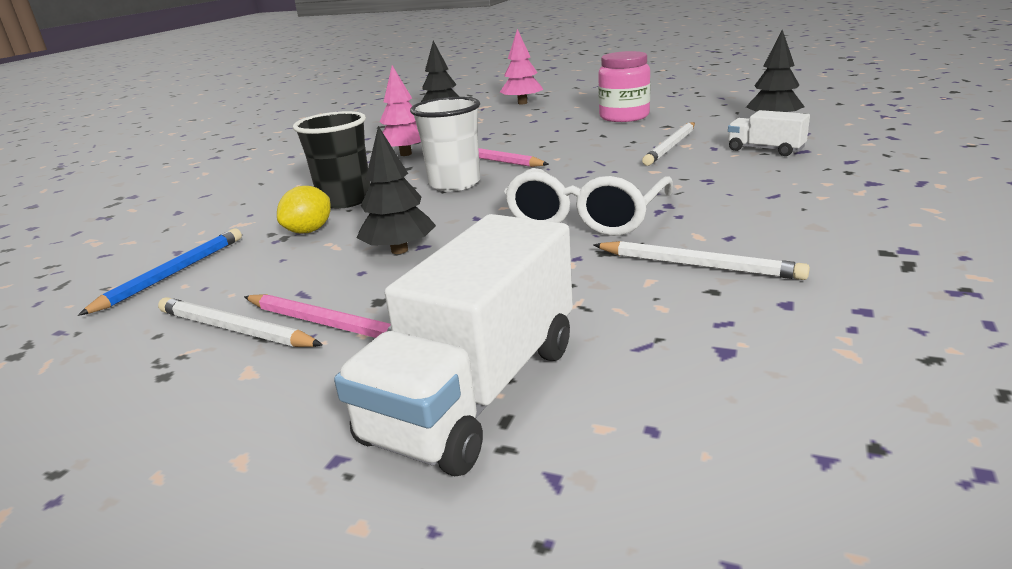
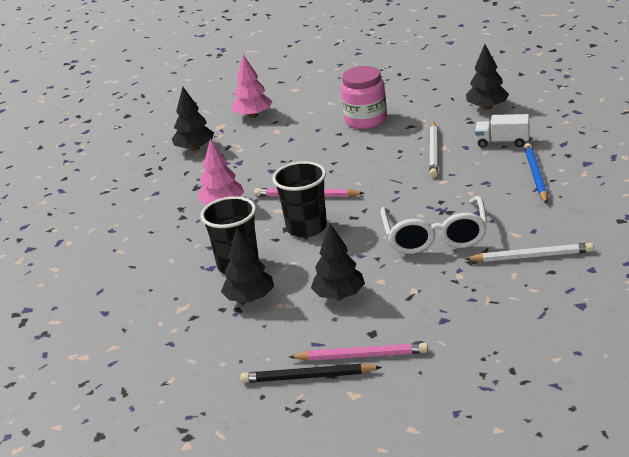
camera: 25 degrees left, 5 degrees up
blue pencil [78,228,242,316] -> blue pencil moved to [524,143,548,204]
white pencil [158,297,323,347] -> black pencil [241,364,382,383]
yellow lemon [277,186,331,233] -> black tree [221,227,274,302]
white truck [334,214,573,476] -> none
white cup [410,97,480,191] -> black cup [272,161,327,238]

